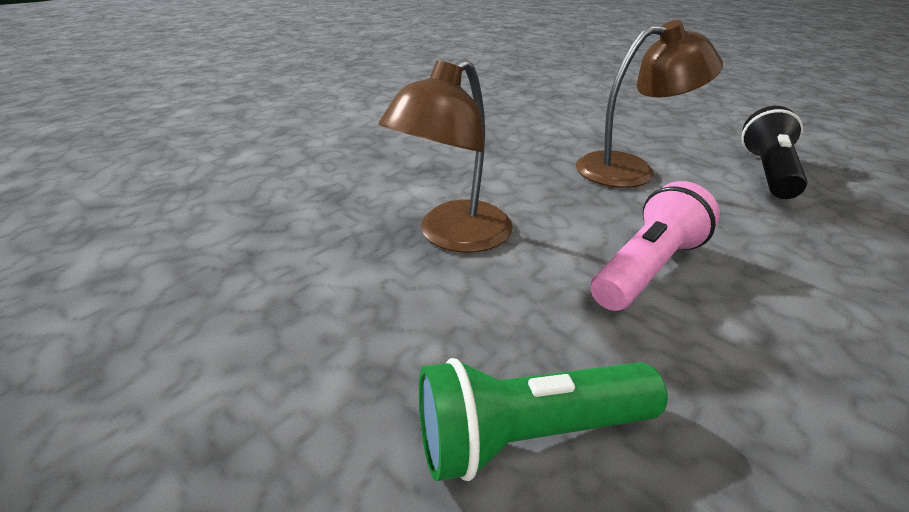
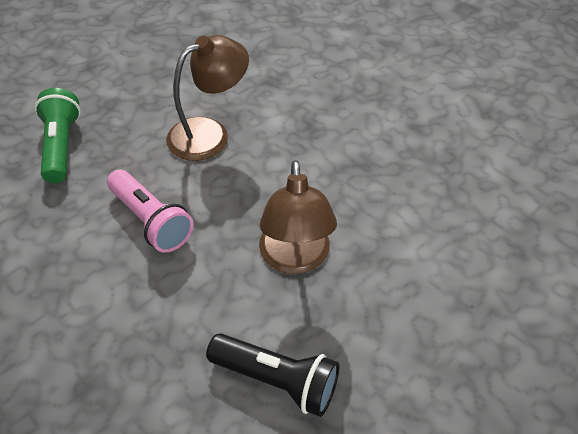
camera: 95 degrees right, 15 degrees up
brown lamp [379,58,513,253] -> brown lamp turned 105 degrees clockwise [166,35,249,161]

